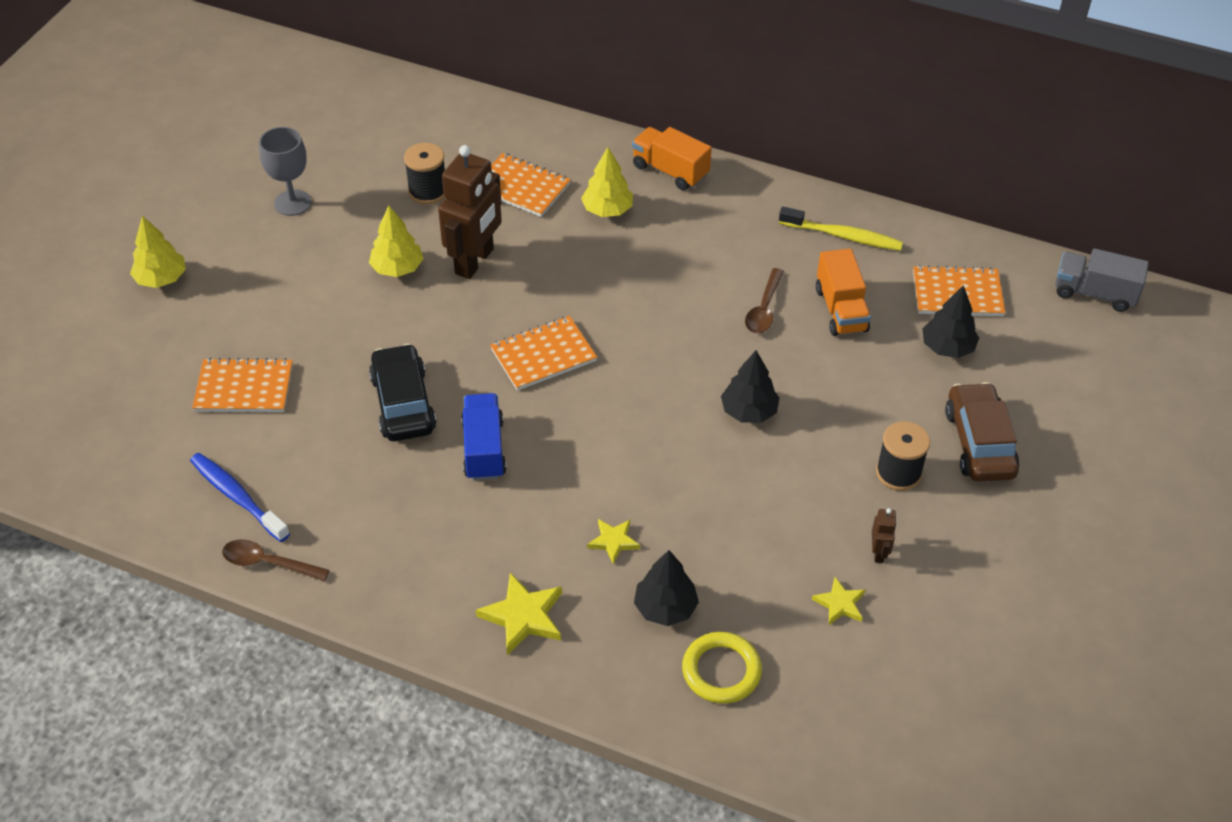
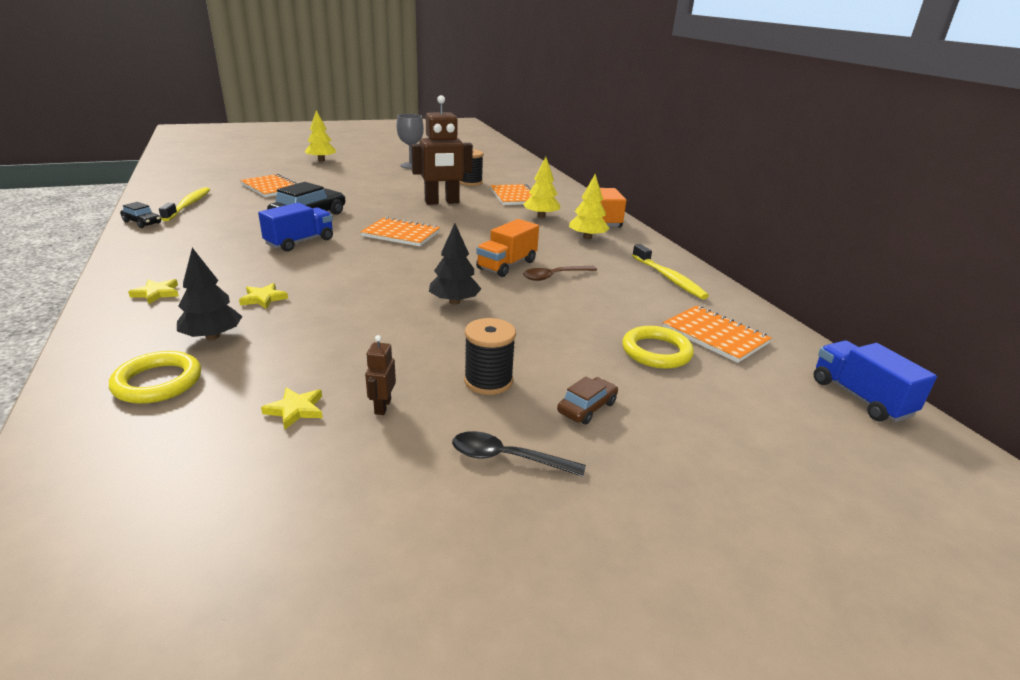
camera: 45 degrees right, 20 degrees down
blue toothbrush [190,453,290,542] -> yellow toothbrush [159,187,210,221]
brown spoon [222,539,330,581] -> black car [120,202,161,228]
yellow tree [369,206,424,277] -> yellow tree moved to [569,174,610,239]
yellow star [476,573,562,655] -> yellow star [128,279,179,305], size x0.61
orange truck [816,249,871,336] -> orange truck moved to [476,219,539,277]
brown robot [872,508,897,563] -> brown robot turned 135 degrees clockwise [365,335,396,415]
black tree [922,285,979,358] -> yellow ring [622,326,694,369]
brown car [945,382,1019,482] -> brown car [557,376,618,424], size x0.53
grey truck [1055,248,1149,312] -> blue truck [814,340,937,422]
none -> black spoon [452,431,586,477]

